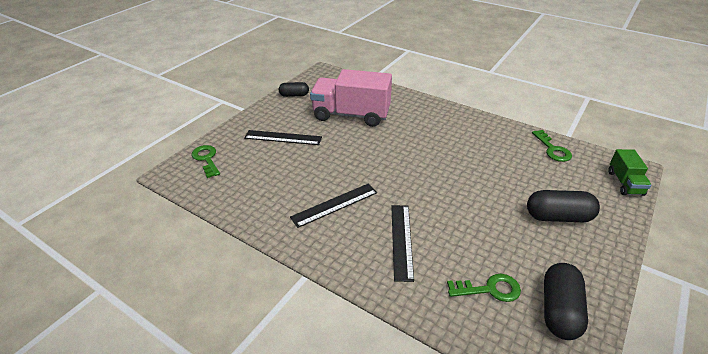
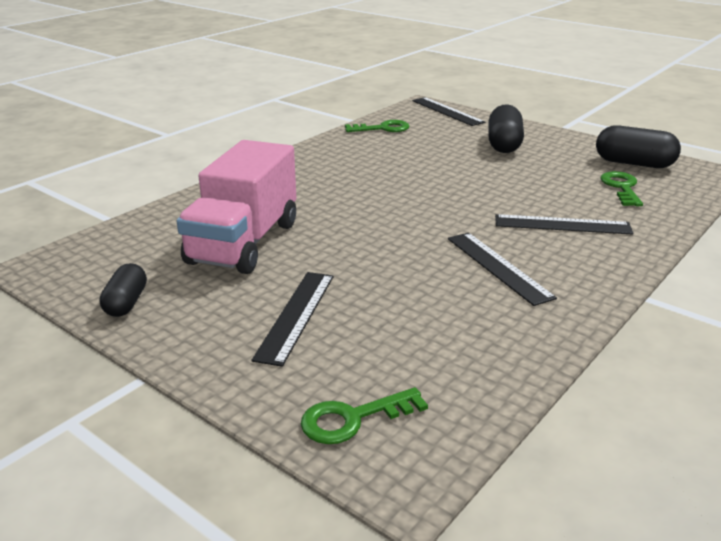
camera: 85 degrees left, 10 degrees down
green truck [608,149,651,196] -> black ruler [412,97,485,126]

